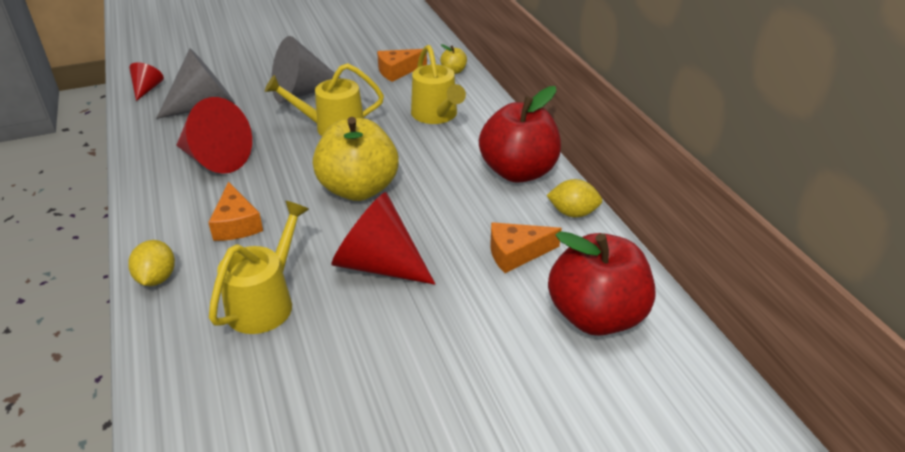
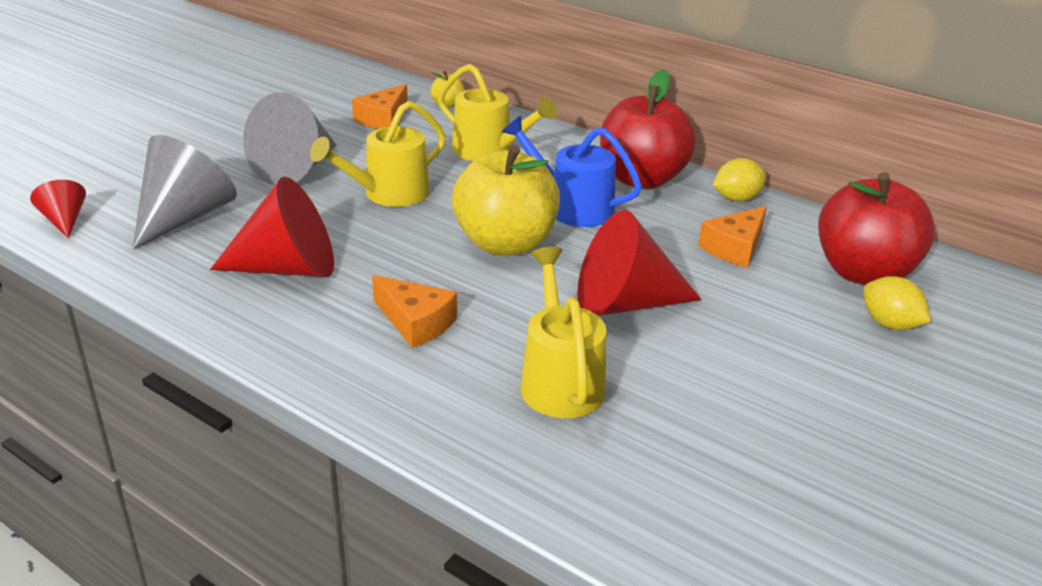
camera: 35 degrees left, 5 degrees down
yellow lemon [128,240,175,286] -> yellow lemon moved to [863,276,931,330]
none -> blue watering can [502,116,642,227]

